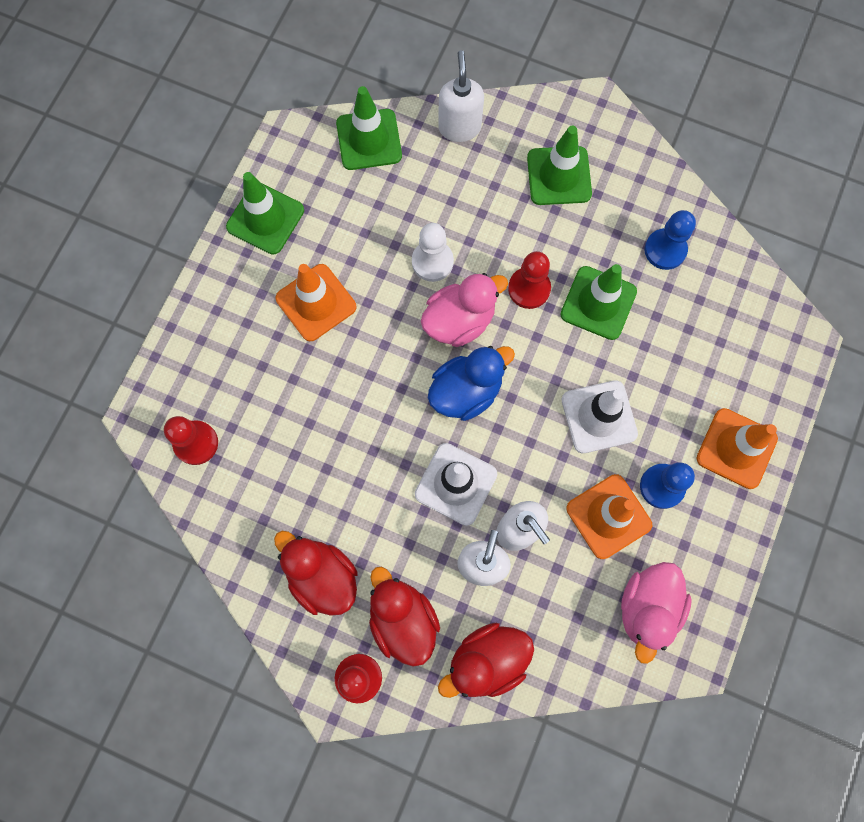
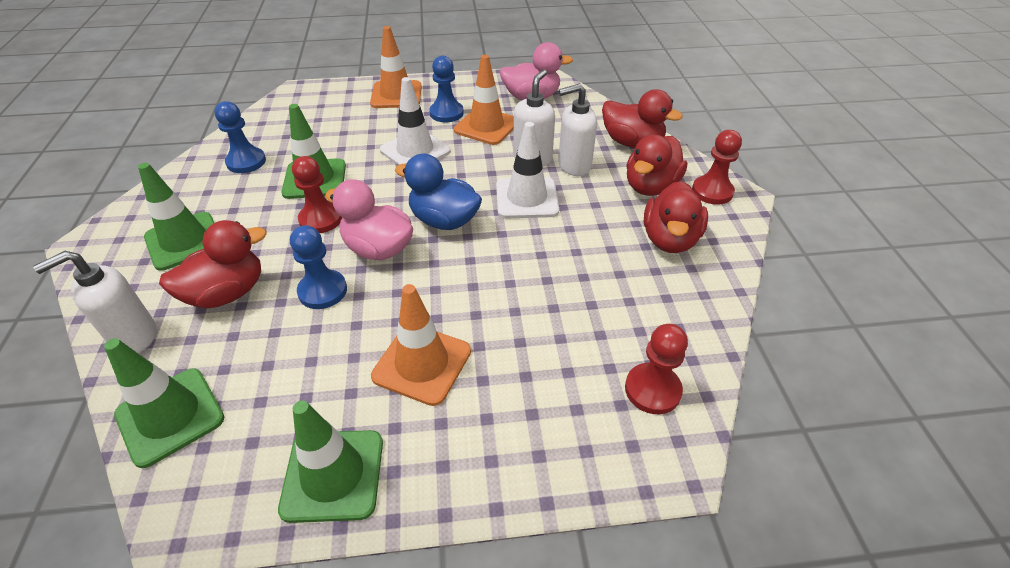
camera: 120 degrees left, 30 degrees down
white pawn [412,223,454,282] -> blue pawn [290,225,347,309]
none -> red duck [159,220,267,309]

